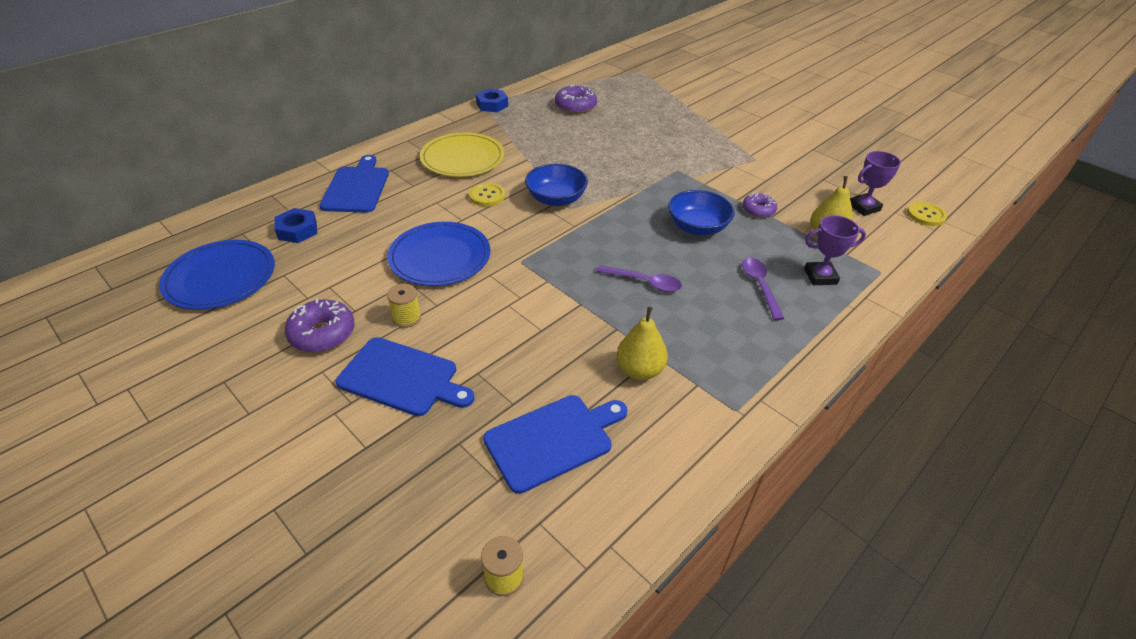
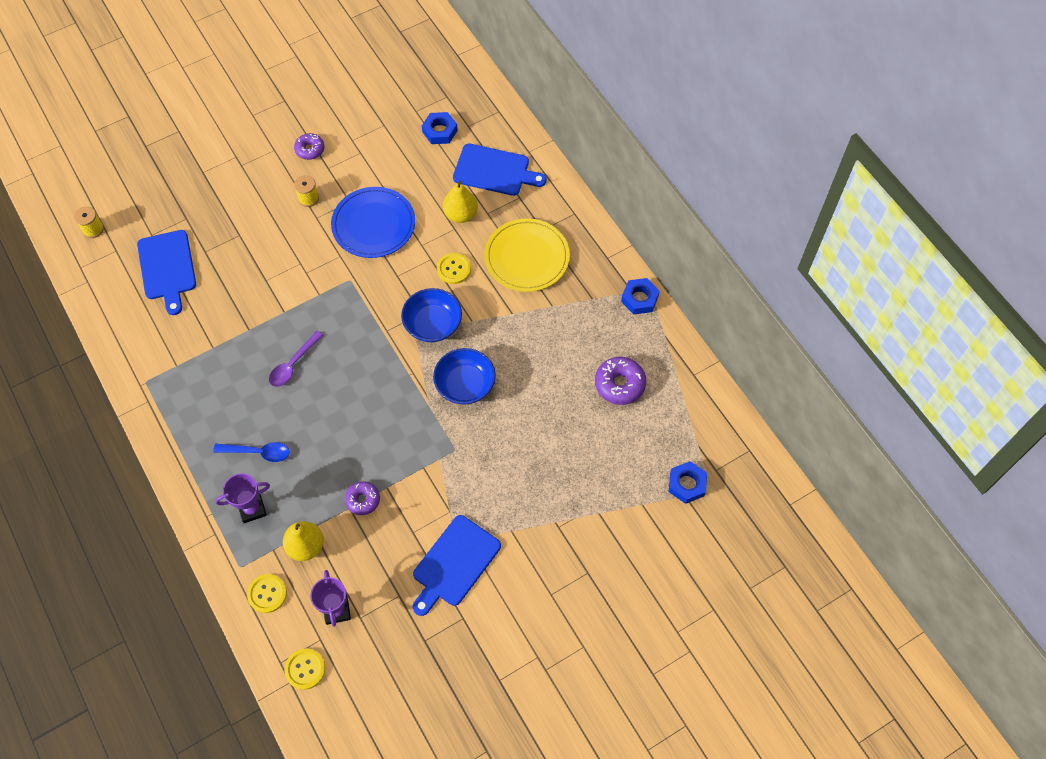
camera: 105 degrees right, 20 degrees up
blue plate [159,240,275,310] -> none
purple donut [285,299,355,352] -> purple donut [294,133,325,160], size x0.65
blue cutting board [336,337,475,416] -> blue cutting board moved to [413,515,501,616]
yellow pear [617,307,668,380] -> yellow pear moved to [443,181,478,223]
blue bowl [668,190,735,235] -> blue bowl moved to [433,348,496,405]
purple spoon [742,258,784,320] -> blue spoon [213,442,290,462]
purple trophy [804,215,866,285] -> purple trophy turned 60 degrees clockwise [215,473,270,523]
none -> yellow button [247,574,287,613]
none -> blue nut [669,461,707,504]

